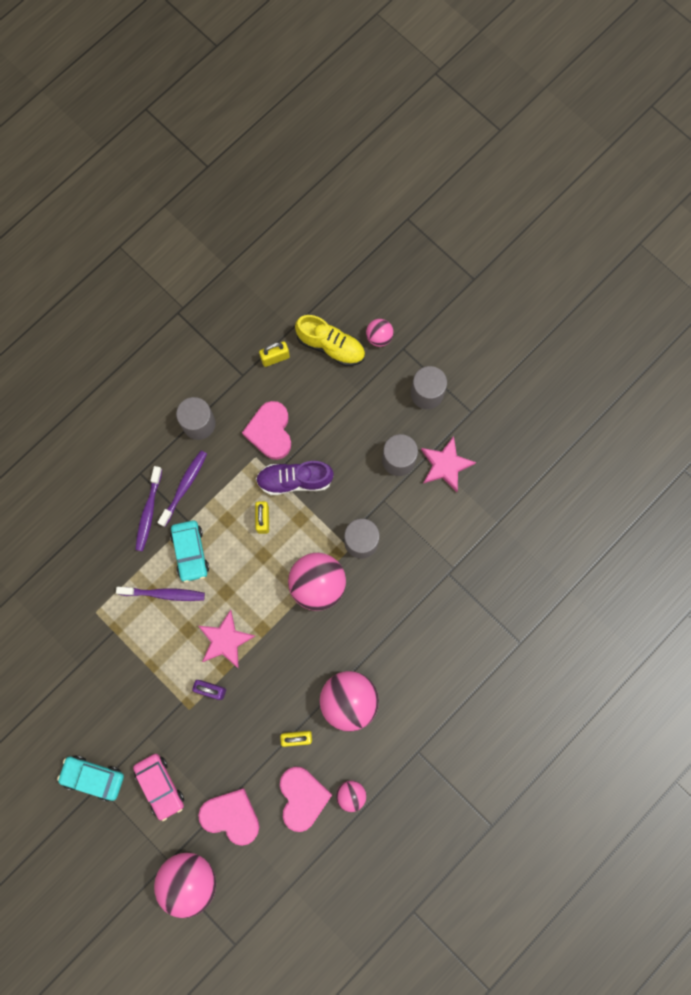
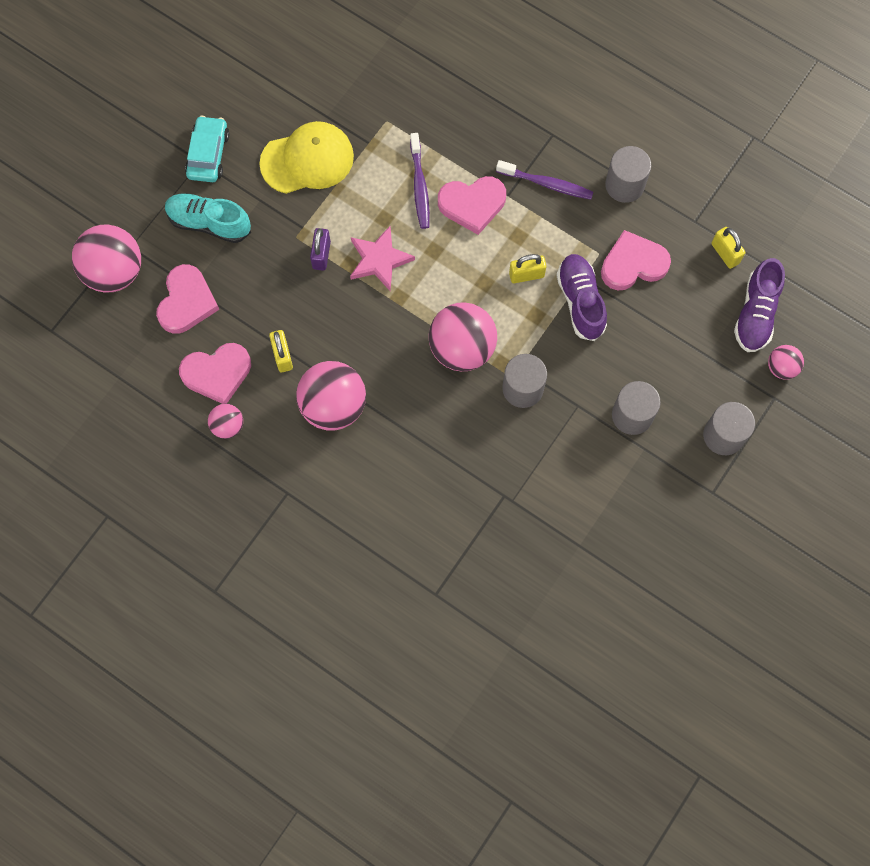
camera: 80 degrees right, 5 degrees down
pink car [133,754,184,821] -> turquoise shoe [165,193,251,243]
purple toothbrush [135,466,162,551] -> none
turquoise car [170,521,209,583] -> pink heart [438,176,506,235]
yellow shoe [295,315,365,366] -> purple shoe [734,258,785,352]
pink star [421,436,476,492] -> none
none -> yellow cap [259,121,354,194]

